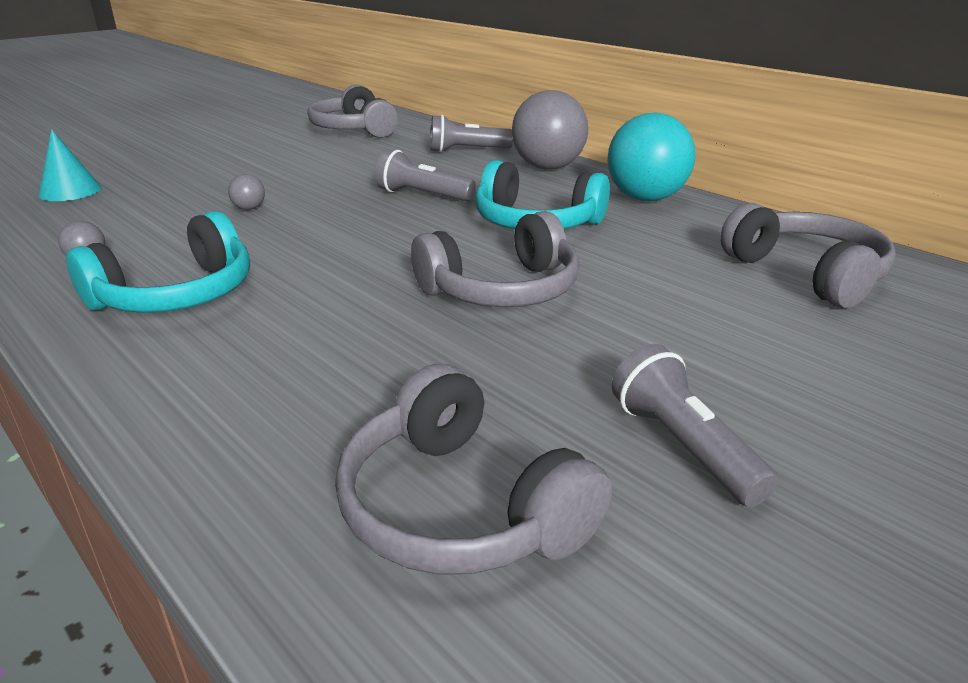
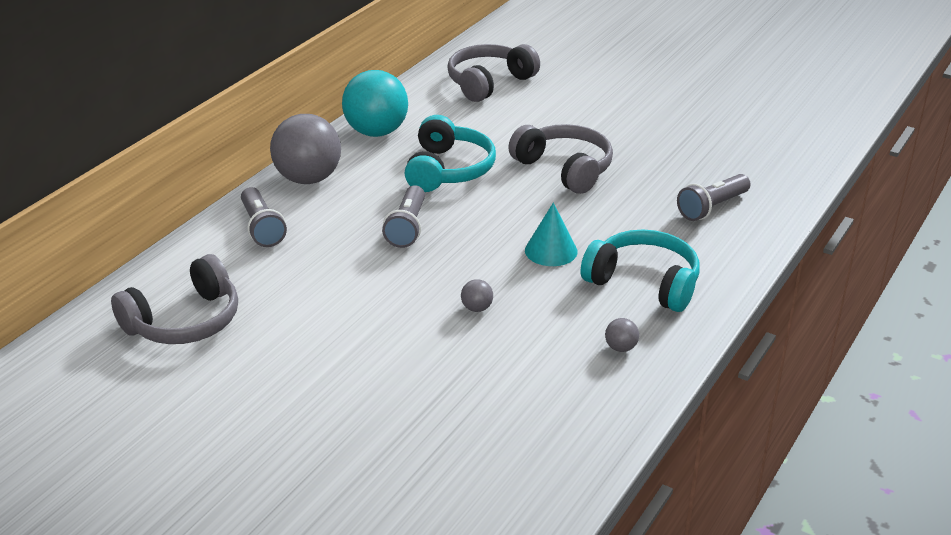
camera: 105 degrees left, 5 degrees up
turquoise cone [38,129,102,201] -> turquoise cone moved to [525,203,578,266]
grey headphones [335,364,612,575] -> none
grey flashlight [612,344,779,507] -> grey flashlight moved to [677,174,751,221]

